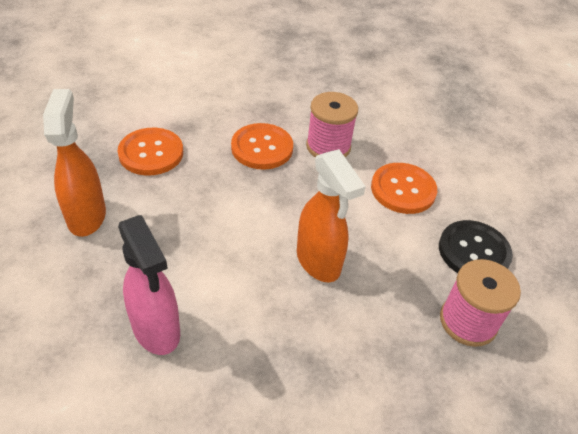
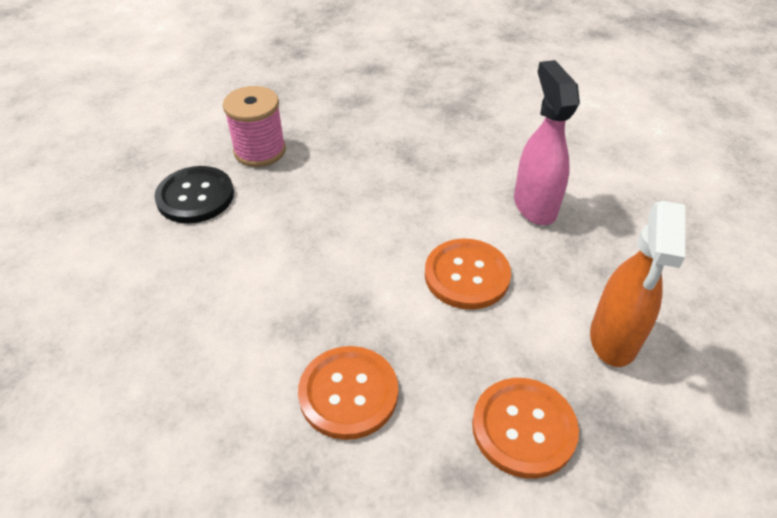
camera: 155 degrees left, 0 degrees up
orange spray bottle [297,149,366,282] -> none
pink spool [306,92,358,158] -> none
orange button [371,163,437,214] -> orange button moved to [425,239,511,310]

